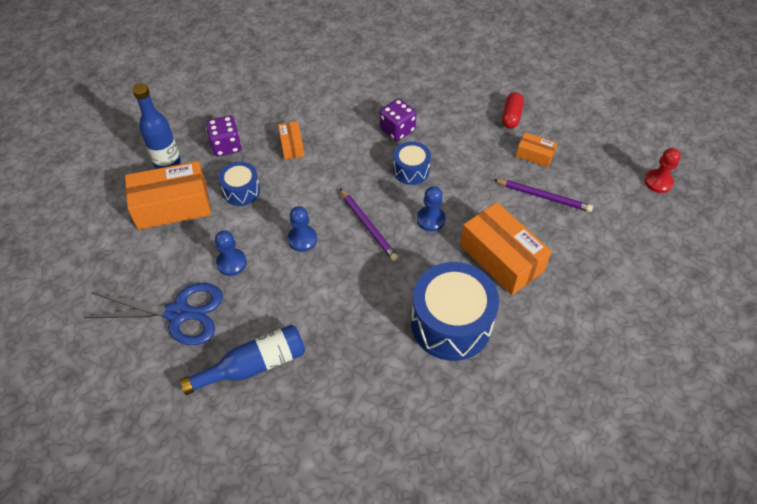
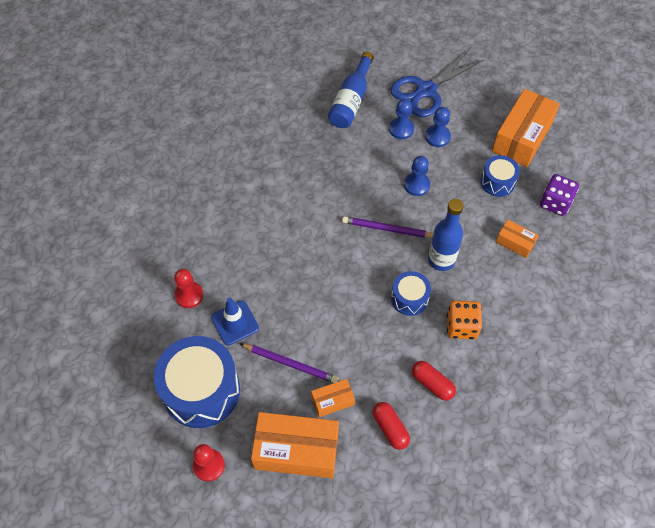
camera: 135 degrees right, 5 degrees up
blue bottle [132,83,181,169] -> blue bottle moved to [428,199,464,271]
purple dice [380,98,416,141] -> orange dice [447,301,482,339]
blue drum [411,262,499,361] -> blue drum moved to [154,336,240,428]
blue pawn [417,186,446,232] -> blue pawn moved to [389,99,414,139]
orange box [460,202,552,295] -> orange box moved to [251,412,339,478]
purple pencil [493,179,593,212] -> purple pencil turned 135 degrees counterclockwise [240,344,338,383]
none -> red pawn [174,269,203,308]
none -> blue traffic cone [211,298,259,345]
none -> red capsule [412,361,456,401]

